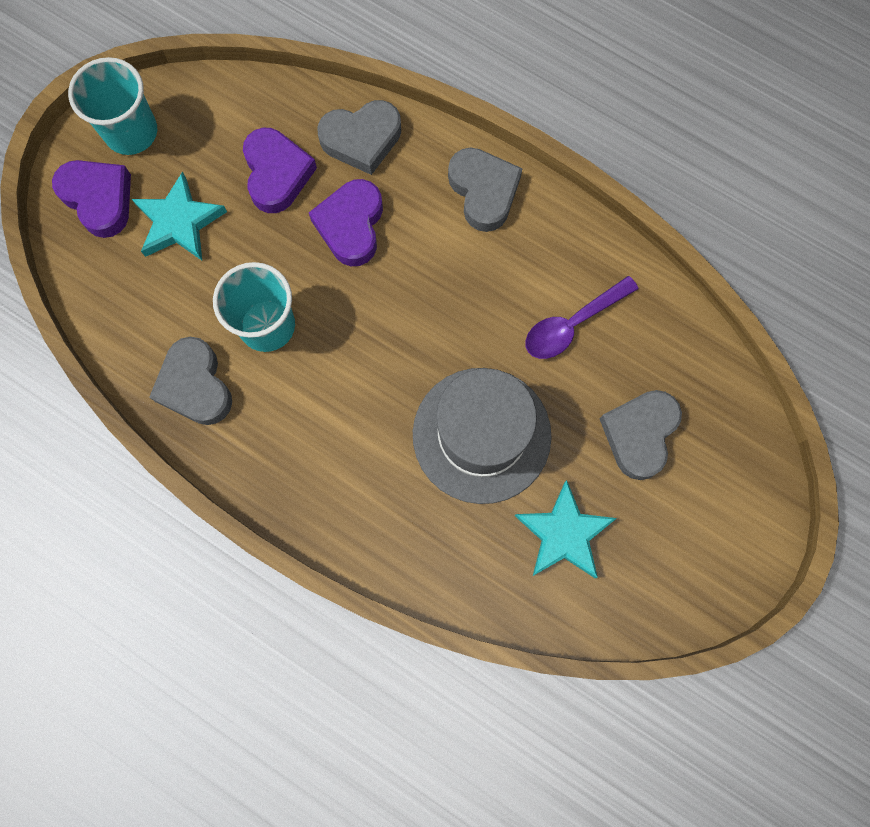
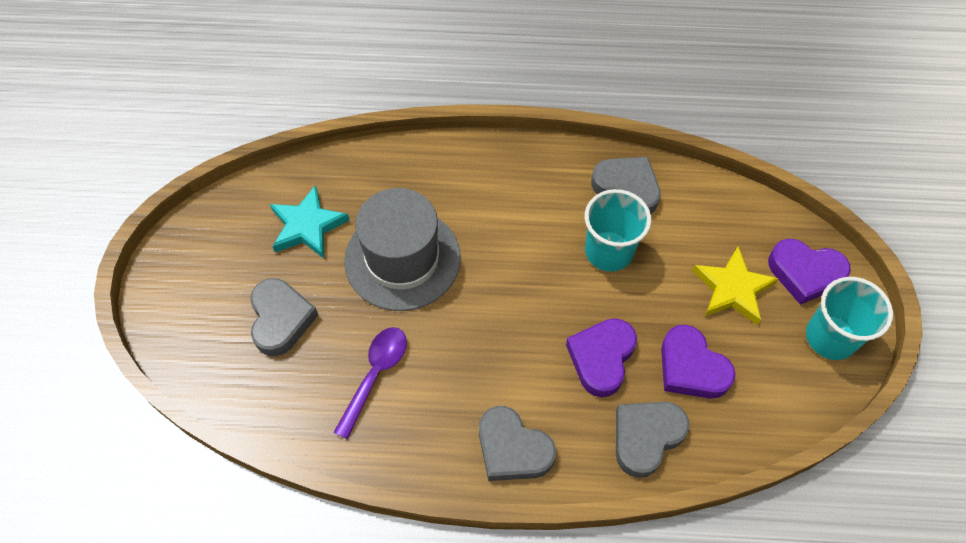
camera: 150 degrees right, 15 degrees down
turquoise star [132,171,227,260] -> yellow star [692,247,779,325]
purple heart [309,179,383,266] -> purple heart turned 135 degrees counterclockwise [566,318,637,397]

